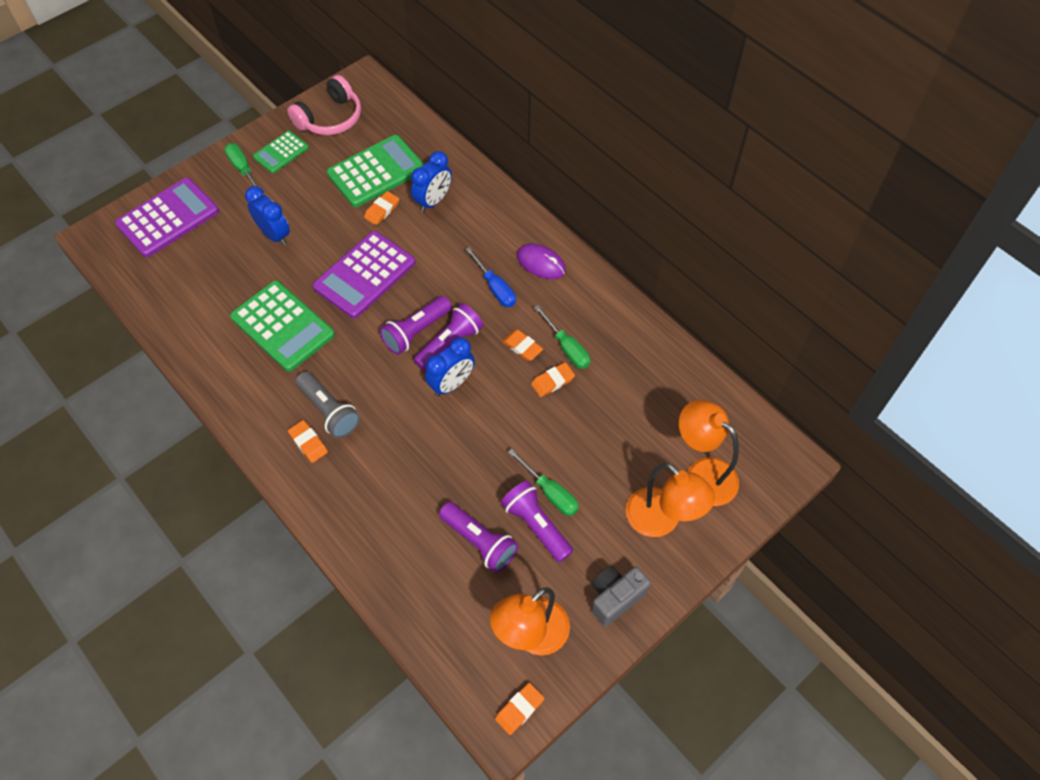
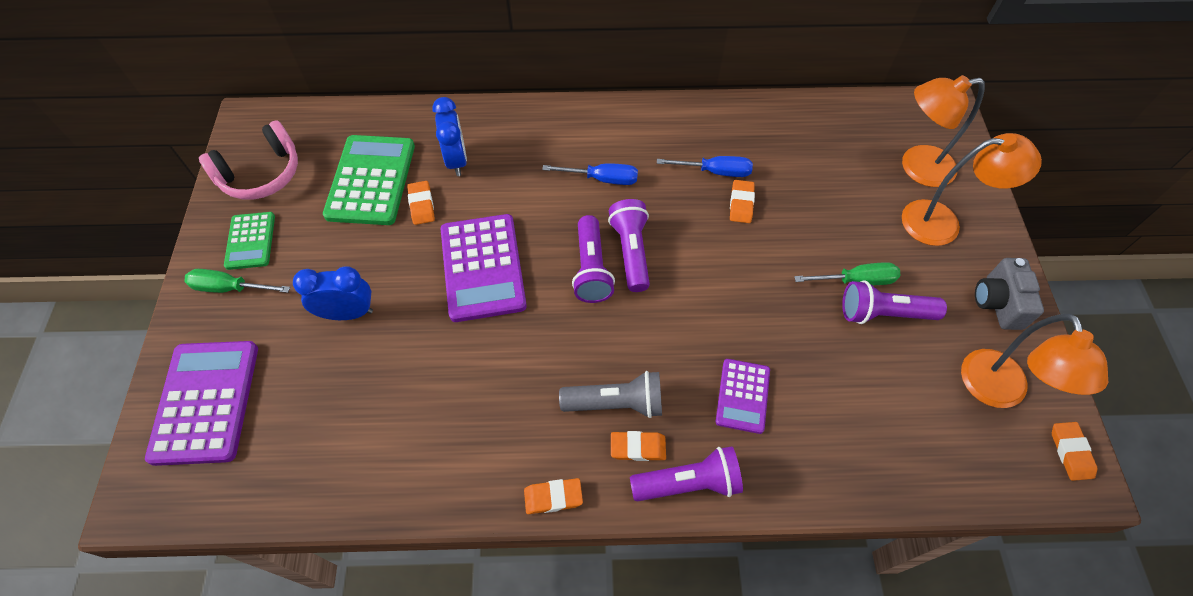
camera: 50 degrees left, 0 degrees up
green calculator [230,280,335,372] -> none
pink headphones [287,75,361,135] -> pink headphones turned 60 degrees clockwise [199,120,298,200]
blue clock [425,337,475,396] -> none
purple flashlight [439,502,518,573] -> purple flashlight moved to [630,446,743,502]
orange eraser [502,329,543,361] -> orange eraser moved to [524,478,583,514]
purple mouse [517,243,566,279] -> none
green screwdriver [534,305,590,369] -> blue screwdriver [657,156,753,177]
none -> purple calculator [716,359,770,434]

